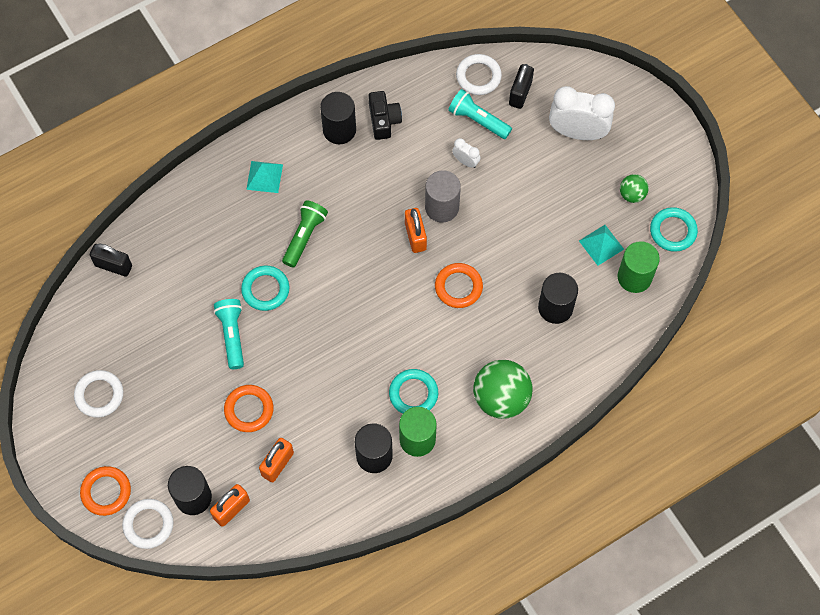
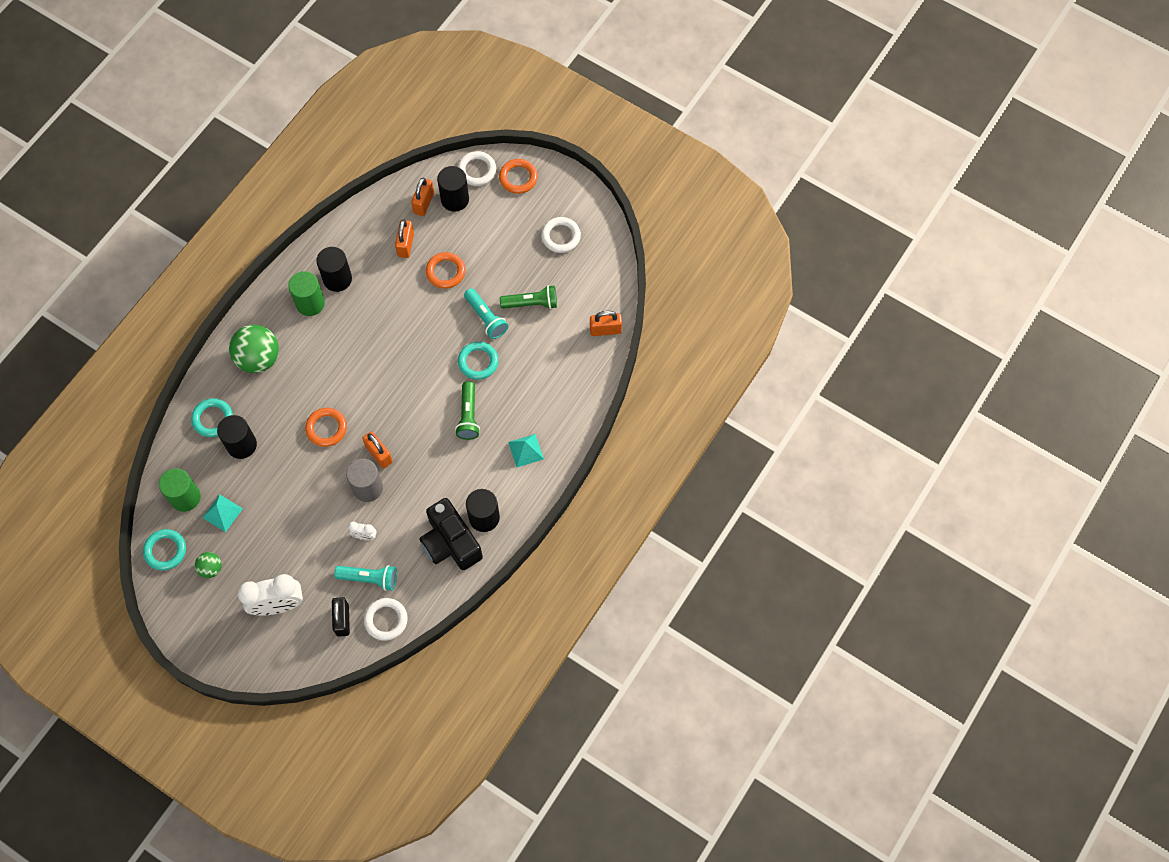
camera: 155 degrees right, 0 degrees up
black padlock [90,244,132,277] -> orange padlock [590,311,622,336]
black camera [368,91,402,140] -> black camera [419,498,483,570], size x1.65
turquoise ring [389,369,438,414] -> turquoise ring moved to [191,398,233,437]
none -> green flashlight [500,285,557,309]

